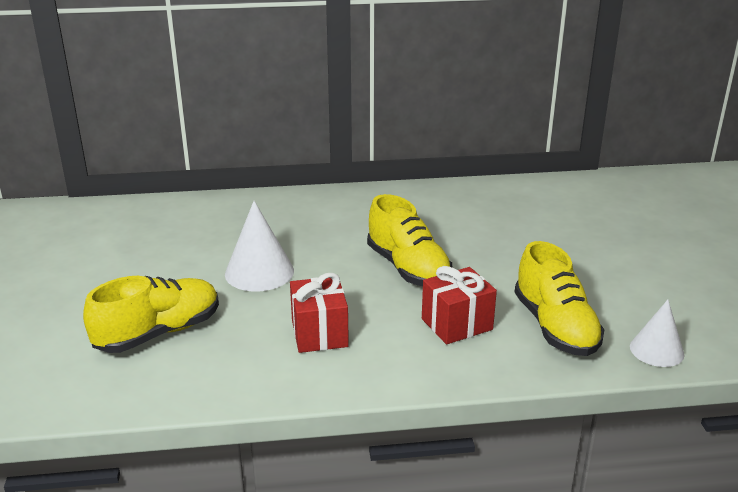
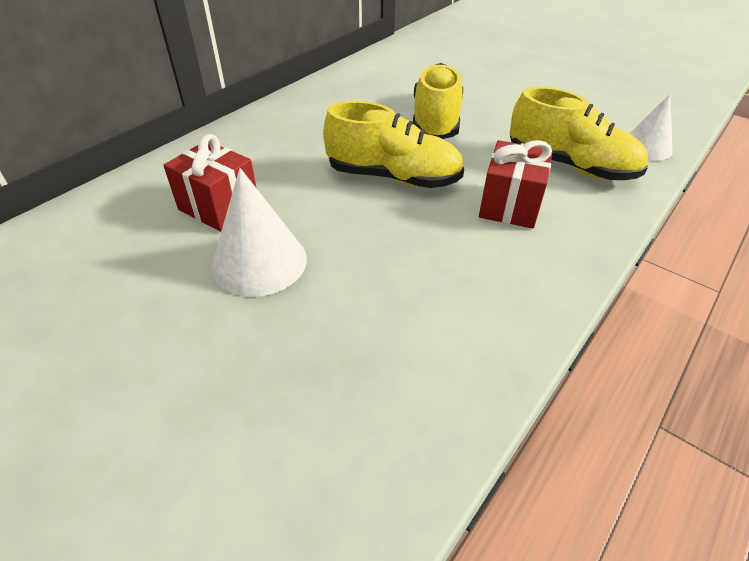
camera: 45 degrees left, 15 degrees up
yellow shoe [83,276,219,353] -> yellow shoe moved to [413,63,463,139]
red gift [290,273,349,353] -> red gift moved to [163,134,256,232]

